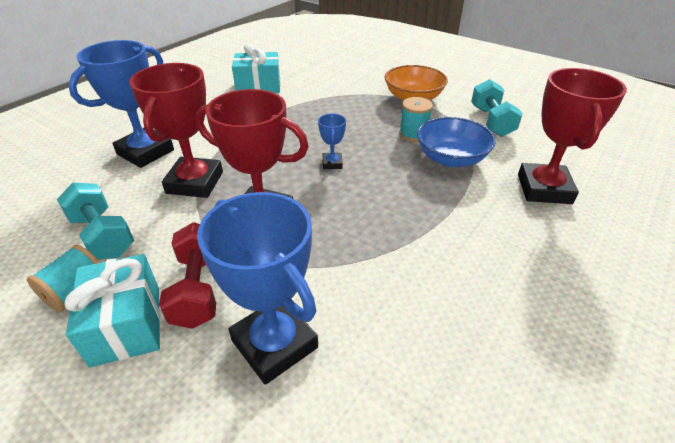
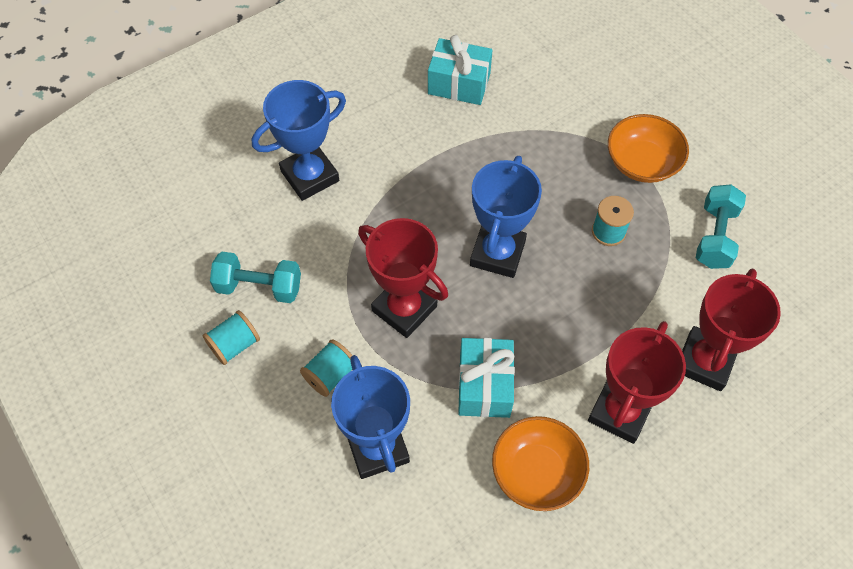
camera: 20 degrees right, 20 degrees up
turquoise dumbbell [57,183,134,259] -> turquoise dumbbell turned 60 degrees counterclockwise [210,252,301,303]
turquoise gift [64,254,160,368] -> turquoise gift moved to [458,338,515,418]
red trophy [129,63,223,198] -> red trophy moved to [588,321,686,444]
red dumbbell [159,222,216,329] -> turquoise spool [300,339,353,397]
blue trophy [318,113,346,169] -> blue trophy [470,156,542,278], size x2.15
blue bowl [417,117,496,167] -> none
none -> orange bowl [492,416,589,511]

